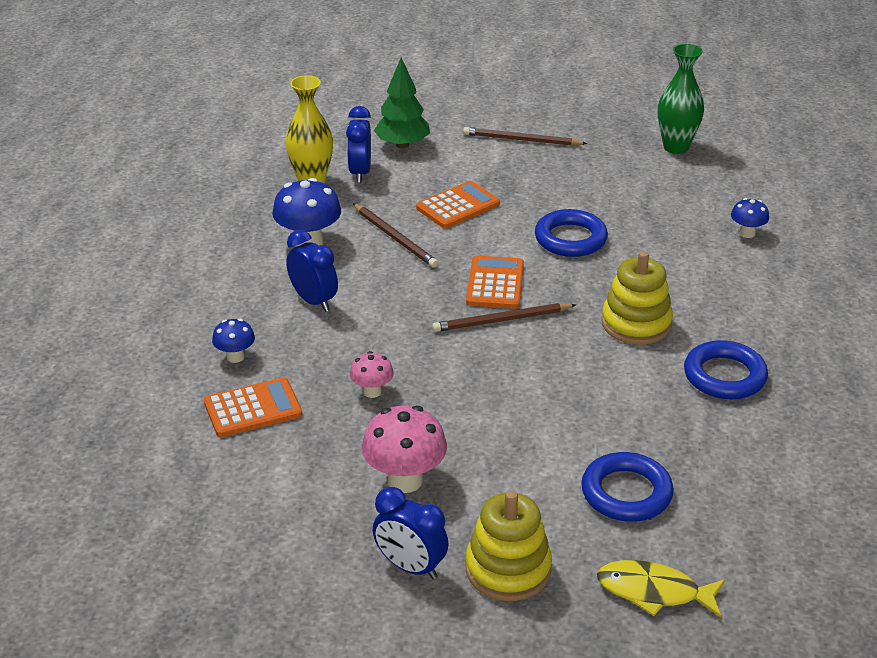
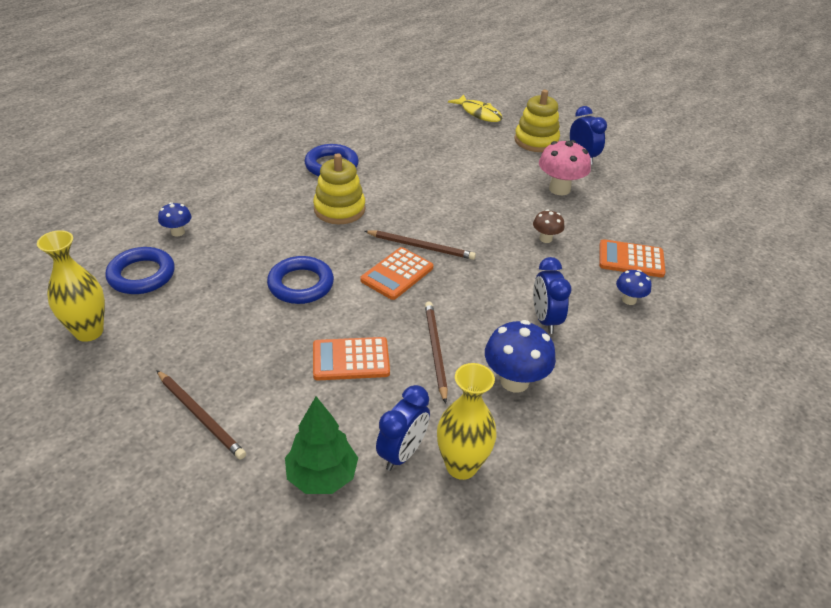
camera: 150 degrees left, 5 degrees up
pink mushroom [350,351,394,398] -> brown mushroom [533,209,564,243]
blue ring [581,452,674,522] -> blue ring moved to [105,247,175,294]
green vase [658,44,704,154] -> yellow vase [37,230,105,342]

